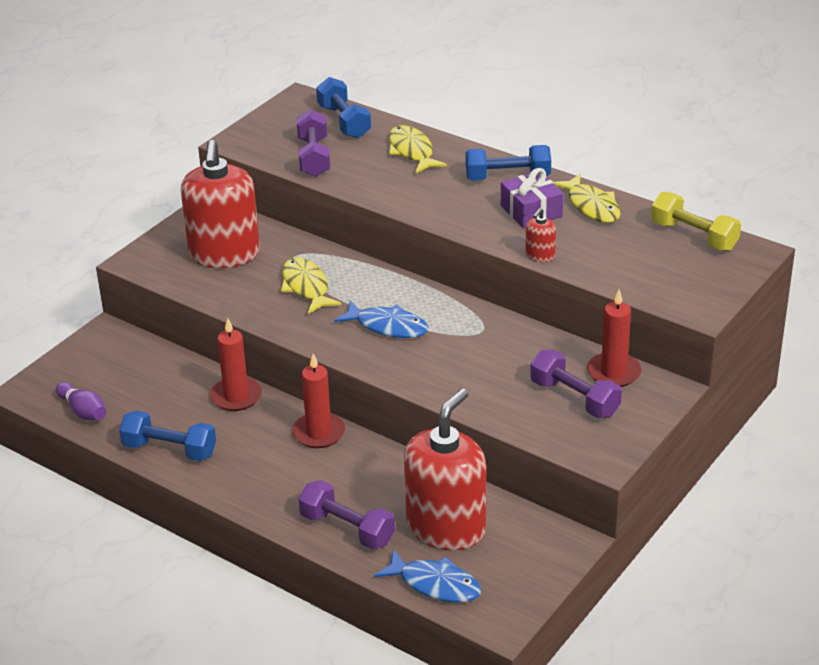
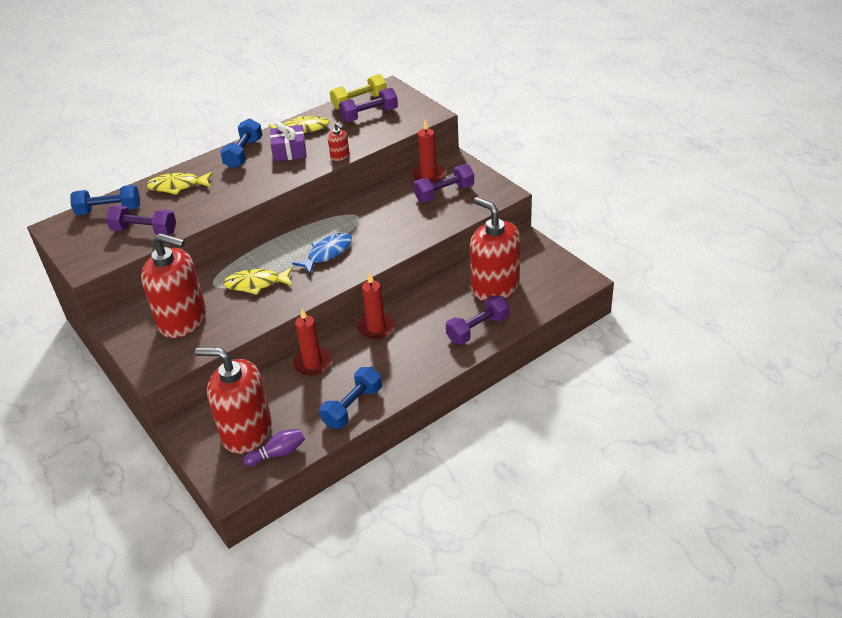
camera: 70 degrees left, 5 degrees up
blue fish [374,549,481,603] -> none
none -> red soap dispenser [195,348,272,454]
none -> purple dumbbell [339,88,398,122]

